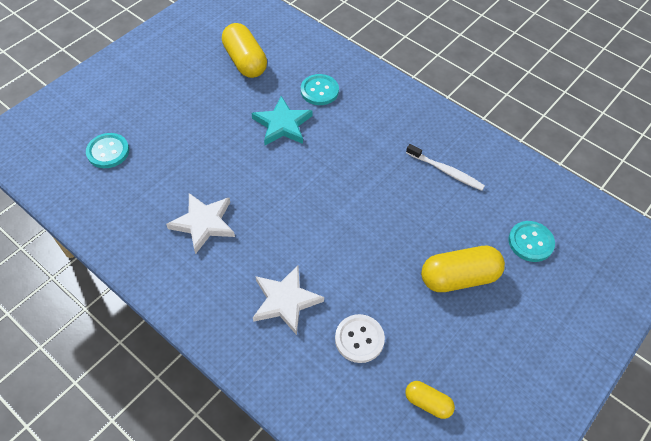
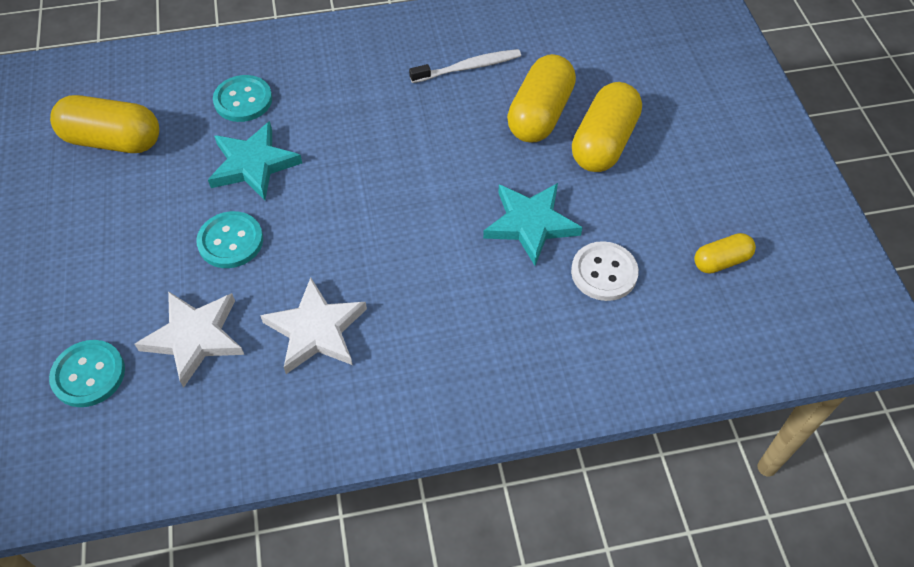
camera: 50 degrees left, 0 degrees up
white star [253,265,324,335] -> white star moved to [135,291,244,388]
turquoise button [508,221,555,262] -> turquoise button moved to [196,211,263,268]
none -> turquoise star [483,183,583,266]
none -> yellow capsule [507,54,576,142]

